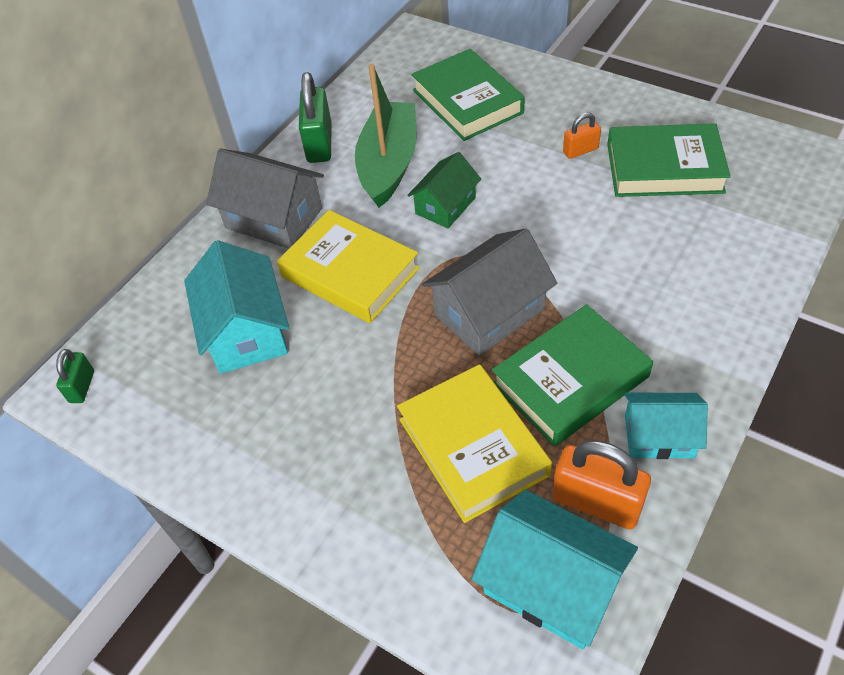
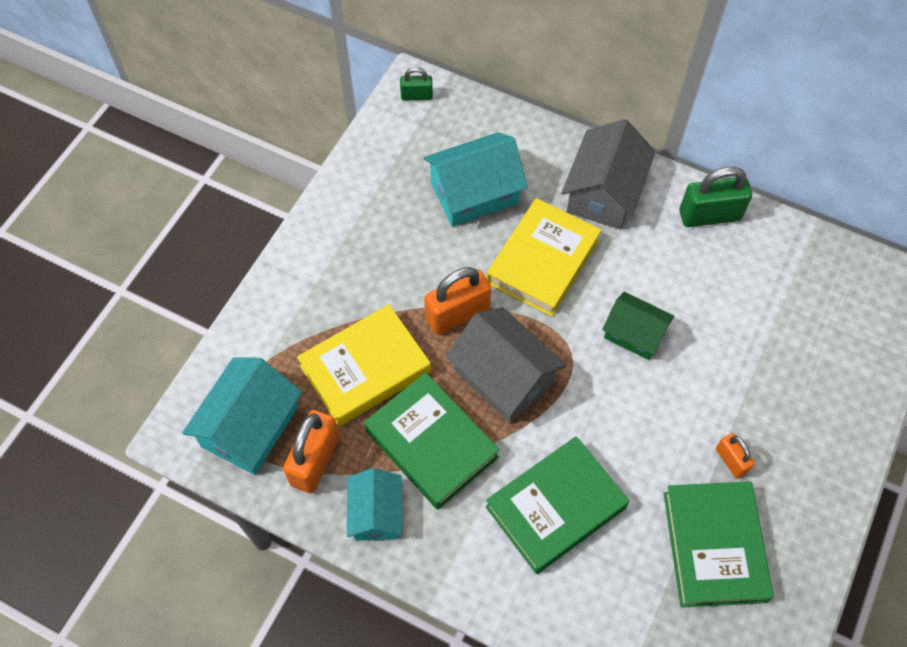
camera: 80 degrees right, 10 degrees up
green boat [355,64,416,208] -> none
green book [411,49,525,141] -> green book moved to [485,436,629,574]
none -> orange padlock [424,267,491,335]

